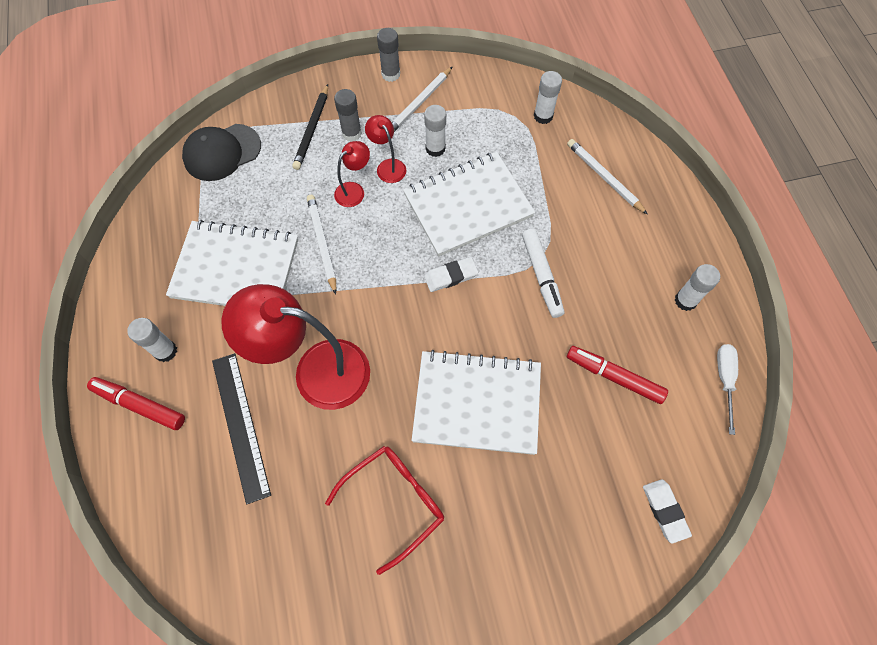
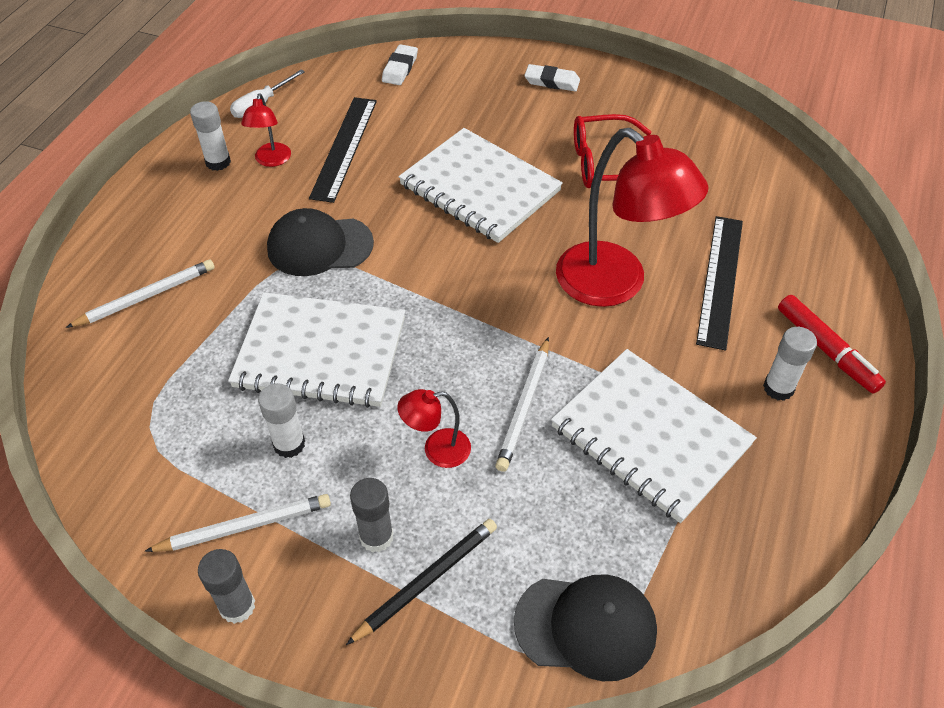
camera: 145 degrees left, 15 degrees down
red lamp [365,115,406,183] -> red lamp moved to [241,94,291,167]
white eraser [424,257,478,292] -> white eraser moved to [524,64,580,91]
white marker [522,229,564,318] -> black cap [267,208,374,276]
white glue stick [534,71,562,124] -> none
white pencil [567,139,648,215] -> white pencil turned 120 degrees counterclockwise [65,259,215,328]
red marker [567,346,668,404] -> black ruler [309,97,377,203]

